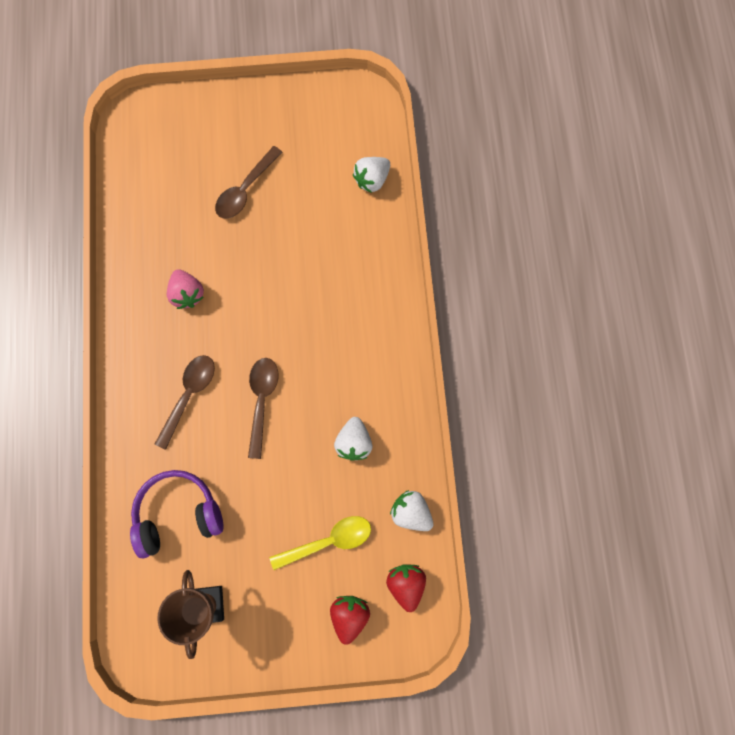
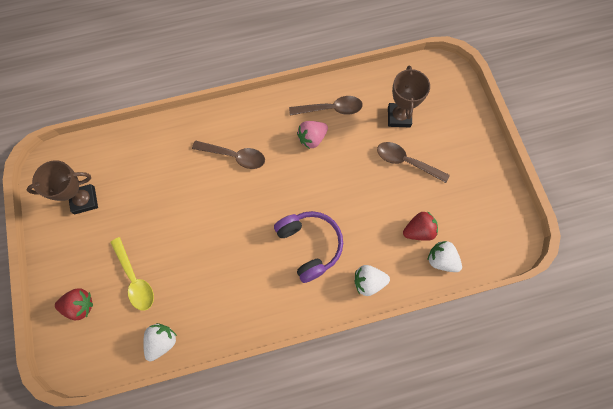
camera: 80 degrees right, 5 degrees down
purple headphones [130,470,223,558] -> purple headphones moved to [274,211,343,283]
brown spoon [248,358,278,459] -> brown spoon moved to [289,96,363,116]
white strawberry [334,417,372,461] -> white strawberry moved to [355,265,390,296]
red strawberry [386,564,426,612] -> red strawberry moved to [403,212,438,241]
none -> brown trophy [388,66,430,127]

